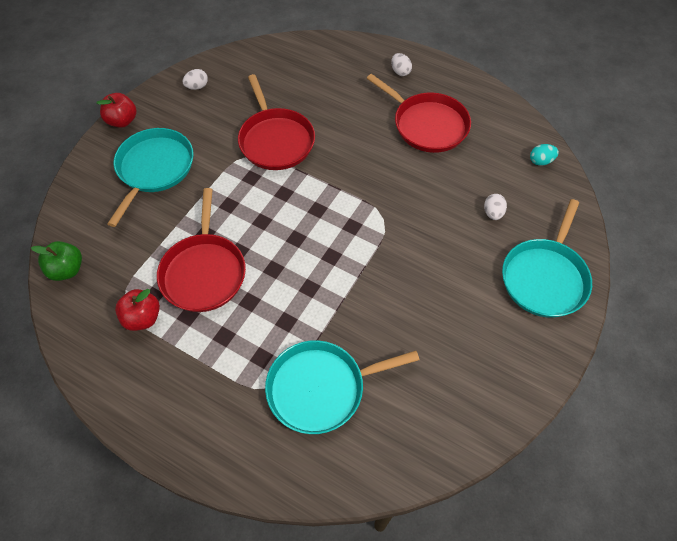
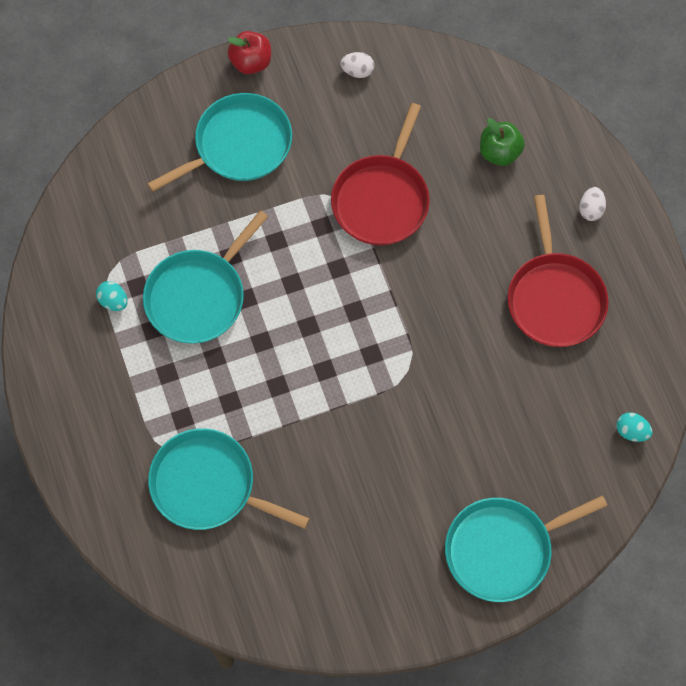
camera: 40 degrees right, 10 degrees up
green apple [31,241,82,281] -> green apple moved to [480,118,525,166]
red apple [115,289,160,331] -> turquoise egg [96,281,128,311]
red pan [157,188,246,312] -> turquoise pan [143,210,268,344]
white egg [484,194,507,220] -> none

